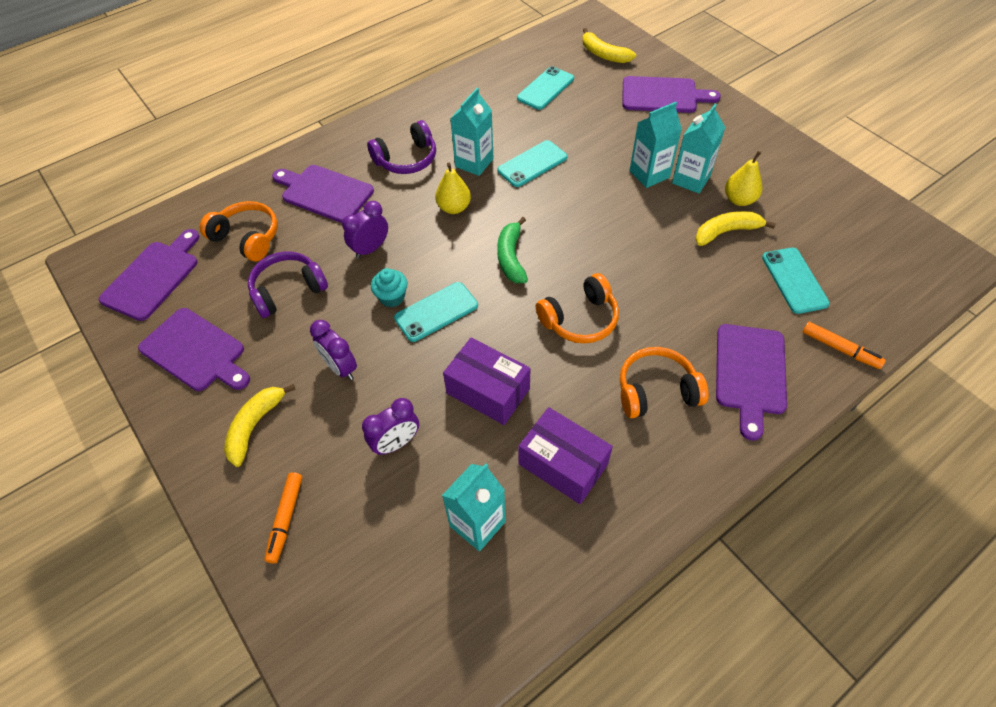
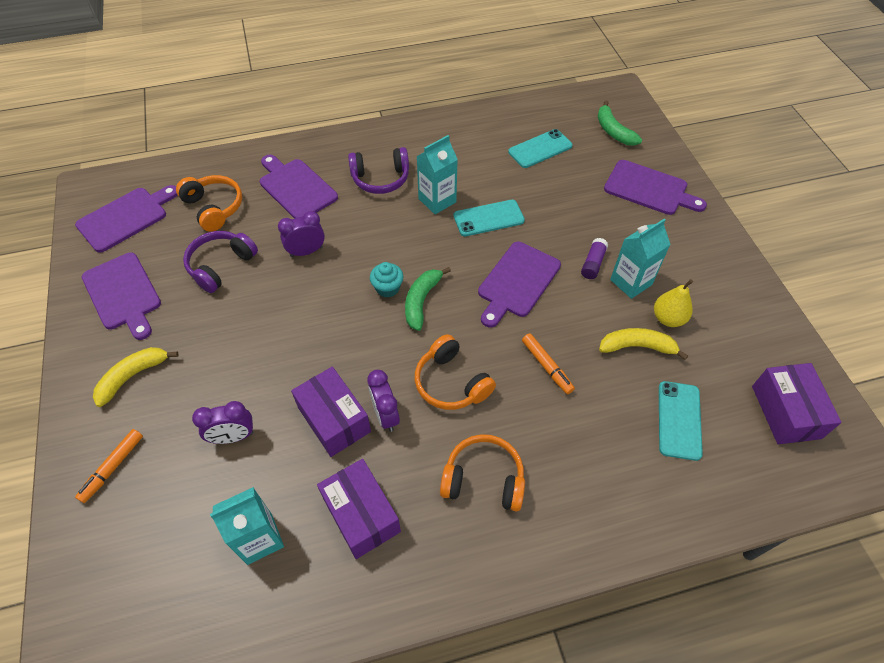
camera: 20 degrees right, 0 degrees up
purple headphones [248,251,328,318] -> purple headphones turned 45 degrees counterclockwise [183,231,258,293]
purple clock [310,320,357,380] -> purple clock moved to [367,370,400,432]
turquoise cupcake [371,268,407,307] -> turquoise cupcake moved to [370,262,403,298]
turquoise phone [394,282,478,342] -> none
yellow pear [435,163,471,214] -> none
orange headphones [536,273,619,344] -> orange headphones turned 60 degrees clockwise [415,334,496,410]
yellow banana [582,28,636,63] -> green banana [598,100,642,146]
turquoise carton [629,102,682,188] -> purple glue stick [581,238,608,279]
purple cutting board [716,324,787,441] -> purple cutting board moved to [478,242,561,327]
orange marker [803,322,886,369] -> orange marker moved to [522,333,575,394]
none -> purple box [752,363,842,444]

